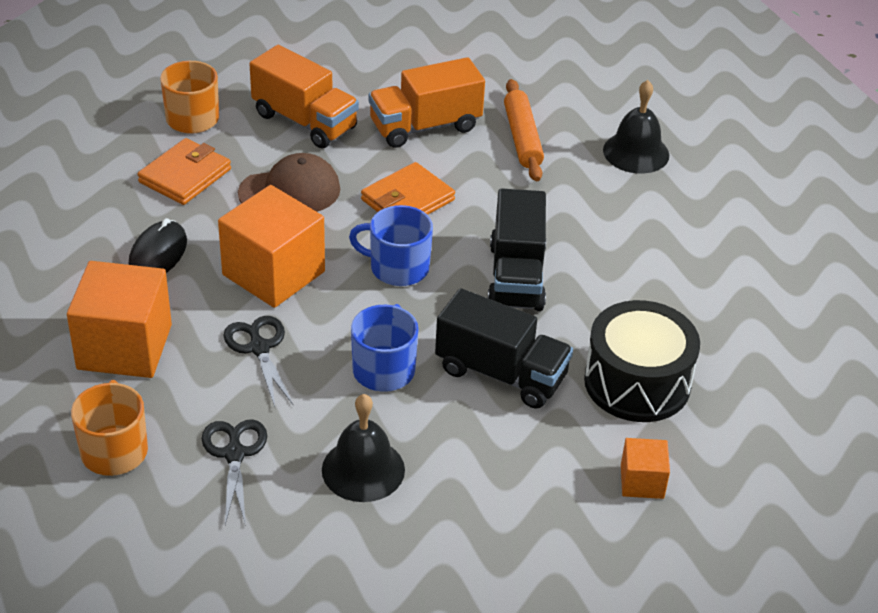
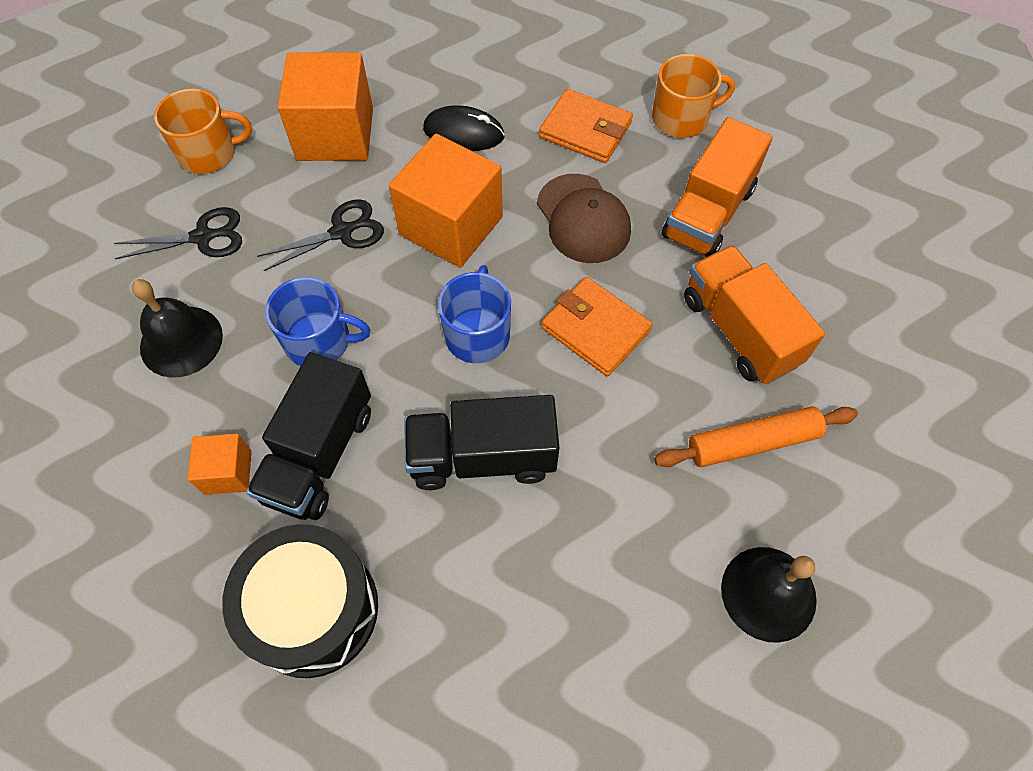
camera: 85 degrees right, 20 degrees up
orange cube [621,438,670,499] -> orange cube moved to [188,434,251,495]

